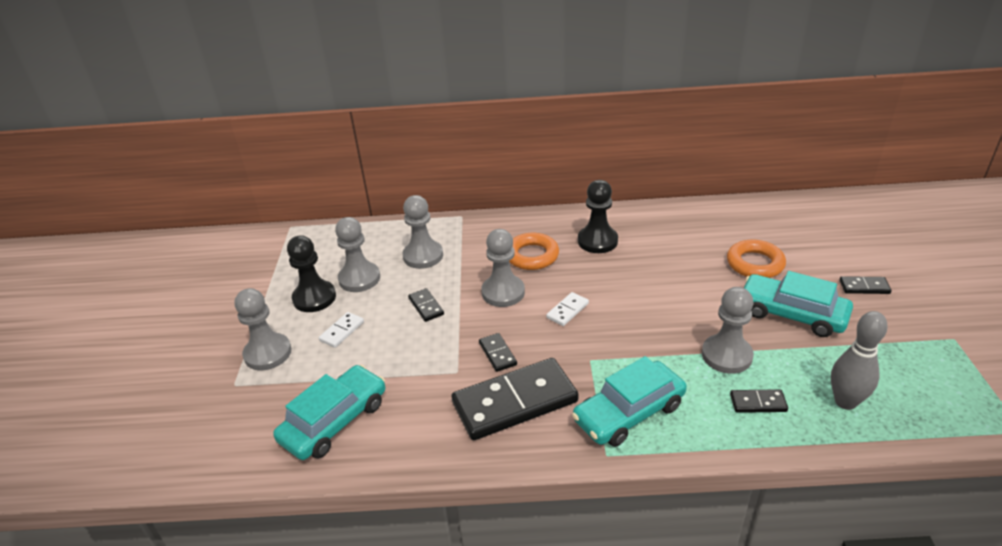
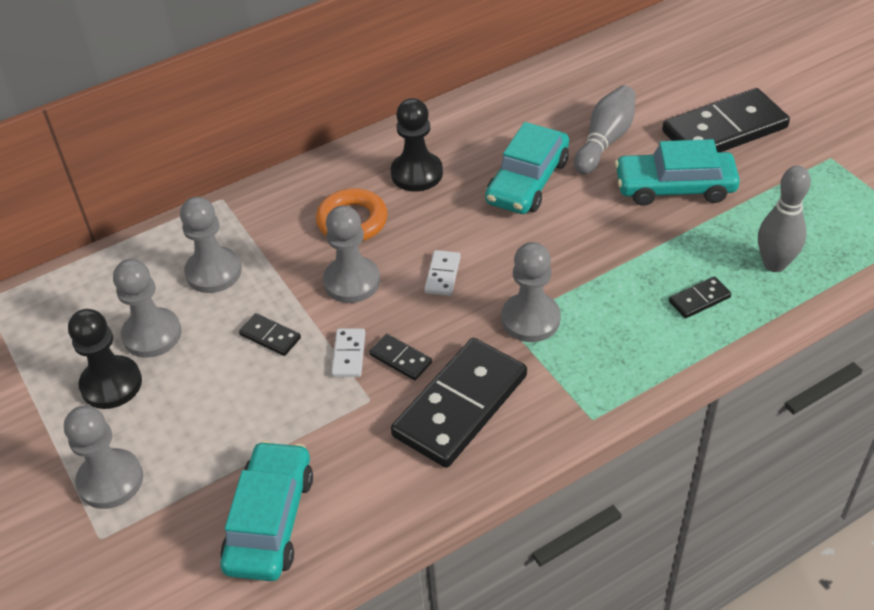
camera: 30 degrees left, 10 degrees up
white domino [319,312,364,348] -> white domino moved to [331,328,365,377]
turquoise car [572,356,687,447] -> turquoise car moved to [485,122,569,214]
grey pawn [702,287,754,374] -> grey pawn moved to [501,242,561,342]
orange ring [727,239,786,278] -> grey bowling pin [574,85,636,174]
black domino [840,276,891,294] -> black domino [662,88,790,152], size x2.31

